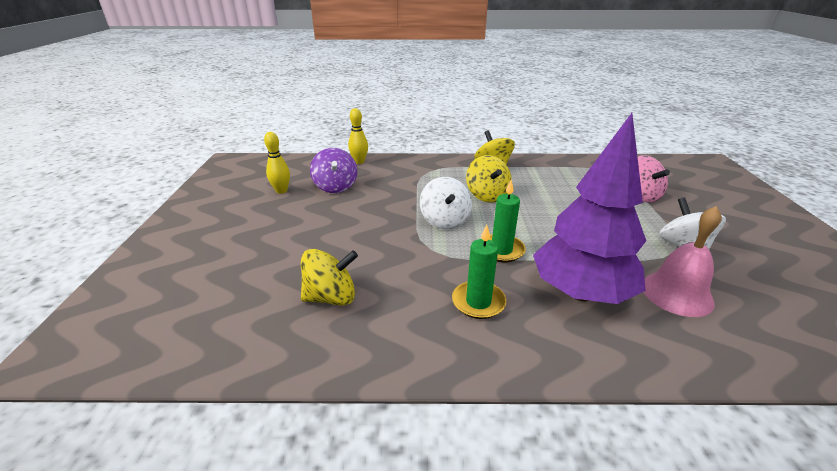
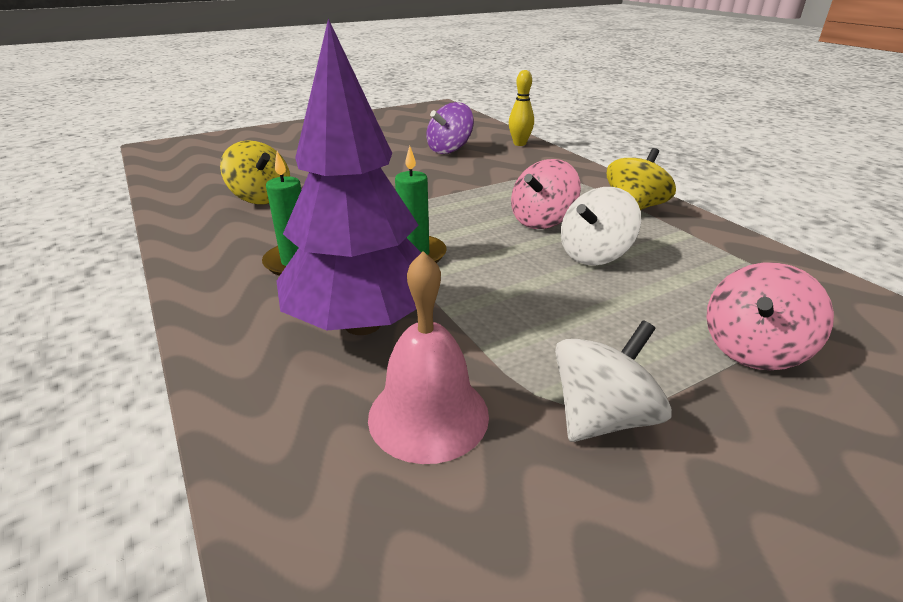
camera: 60 degrees right, 0 degrees up
yellow bowling pin [264,132,290,194] -> none
white spinning top [420,177,472,229] -> white spinning top moved to [561,187,641,266]
yellow spinning top [466,155,512,203] -> pink spinning top [511,159,581,229]

